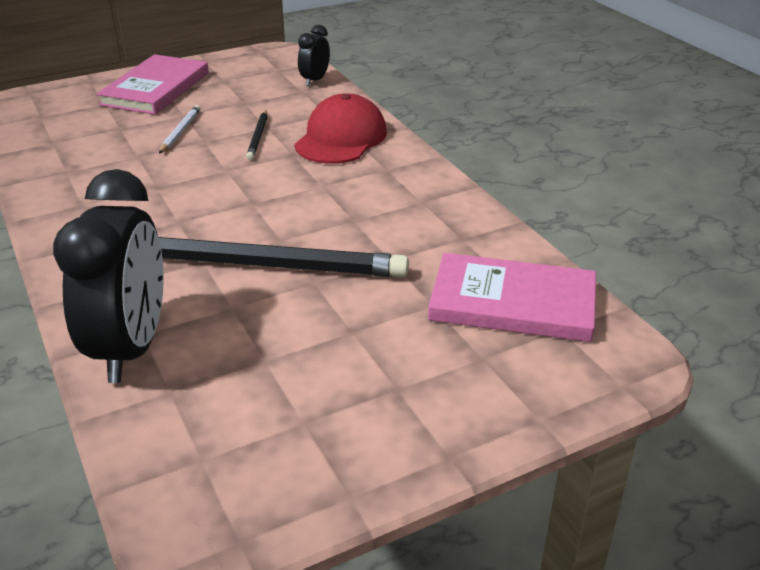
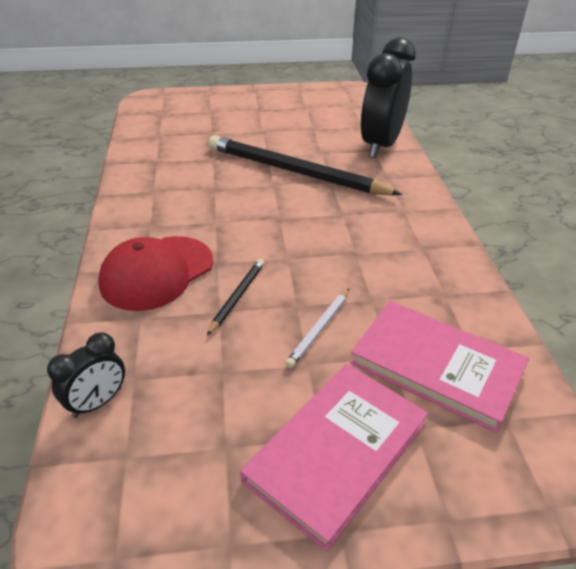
camera: 160 degrees left, 5 degrees up
pink book [428,253,596,342] -> pink book moved to [350,301,529,433]

